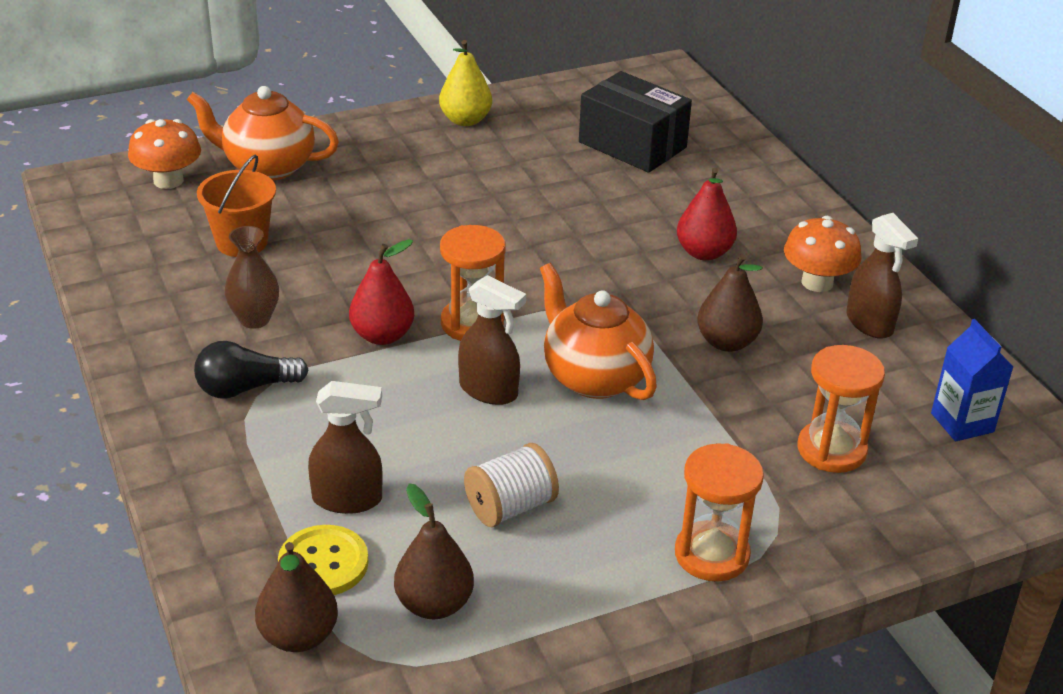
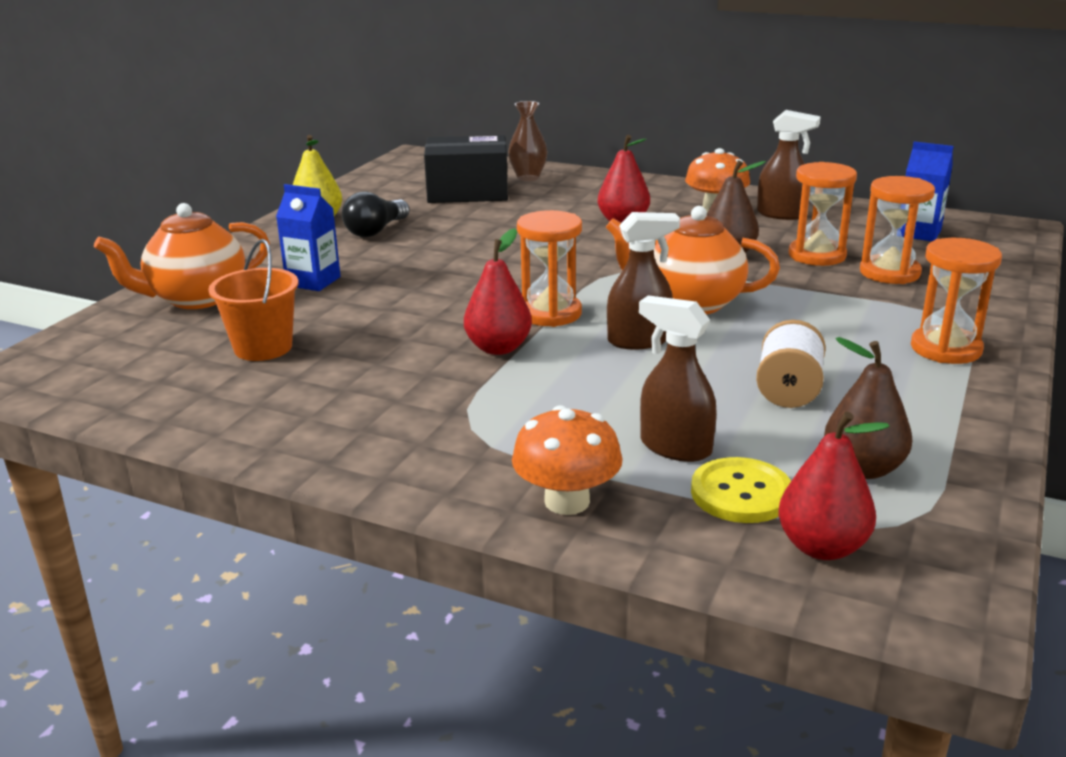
camera: 40 degrees left, 10 degrees down
orange mushroom [128,119,201,189] -> orange mushroom moved to [512,405,623,515]
black light bulb [194,341,308,399] -> black light bulb moved to [342,191,410,237]
brown vase [224,226,279,329] -> brown vase moved to [508,101,548,181]
brown pear [255,542,338,652] -> red pear [778,412,890,560]
brown spray bottle [308,381,383,514] -> brown spray bottle turned 105 degrees counterclockwise [639,295,717,462]
none -> blue carton [276,184,341,291]
none -> orange hourglass [789,162,857,266]

